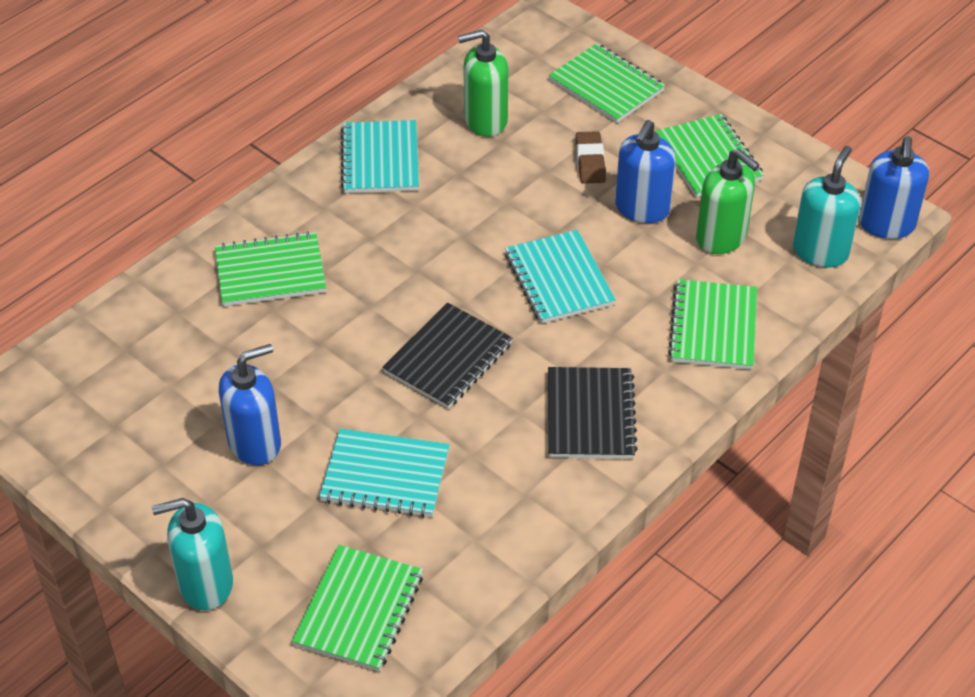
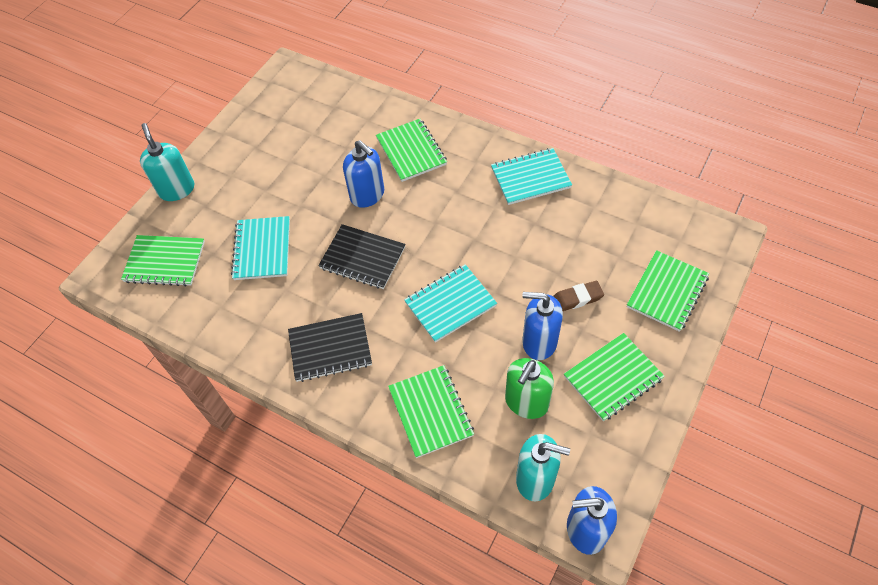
camera: 80 degrees right, 10 degrees up
blue soap dispenser [219,344,281,465] -> blue soap dispenser moved to [343,140,384,208]
green soap dispenser [458,29,508,137] -> none
green notebook [668,279,757,370] -> green notebook turned 75 degrees clockwise [388,365,474,458]

